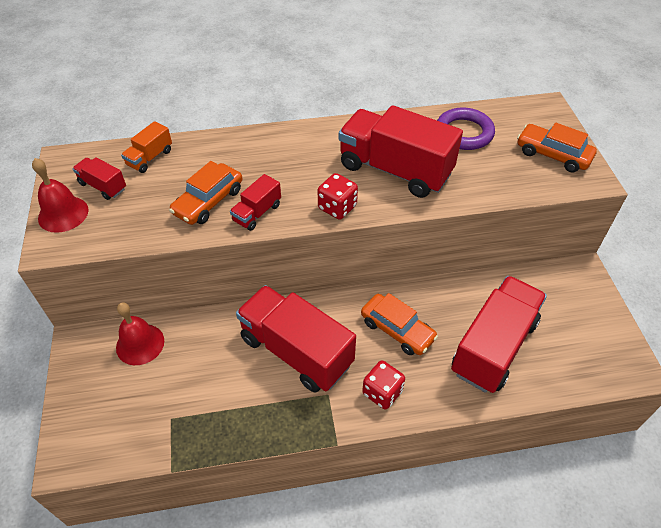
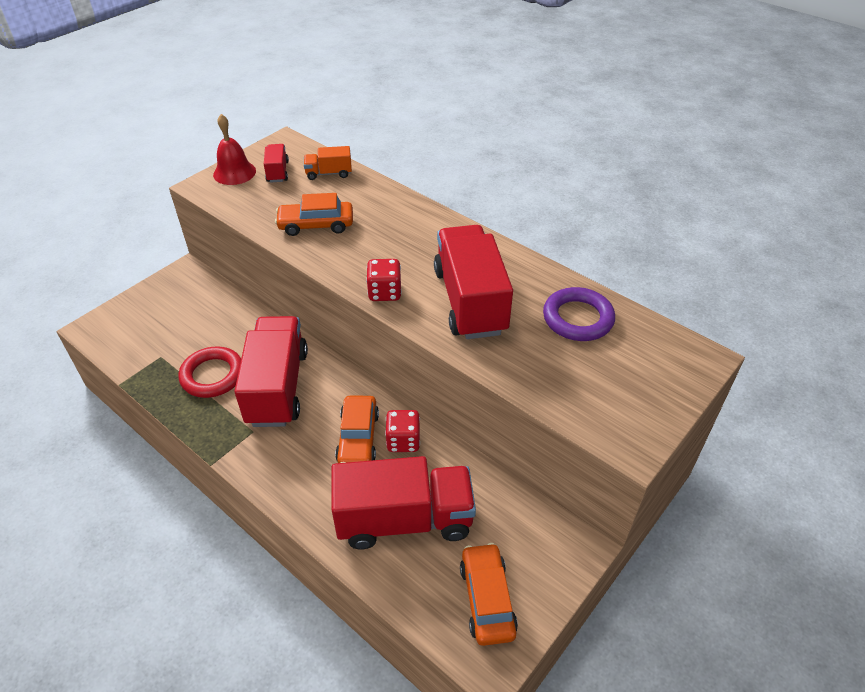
camera: 50 degrees right, 5 degrees down
red bell [116,303,164,365] -> none
red truck [230,174,281,231] -> none
red dice [362,360,405,410] -> red dice moved to [385,410,420,452]
orange car [517,123,597,173] -> orange car moved to [460,543,518,646]
none -> red ring [179,346,241,398]

